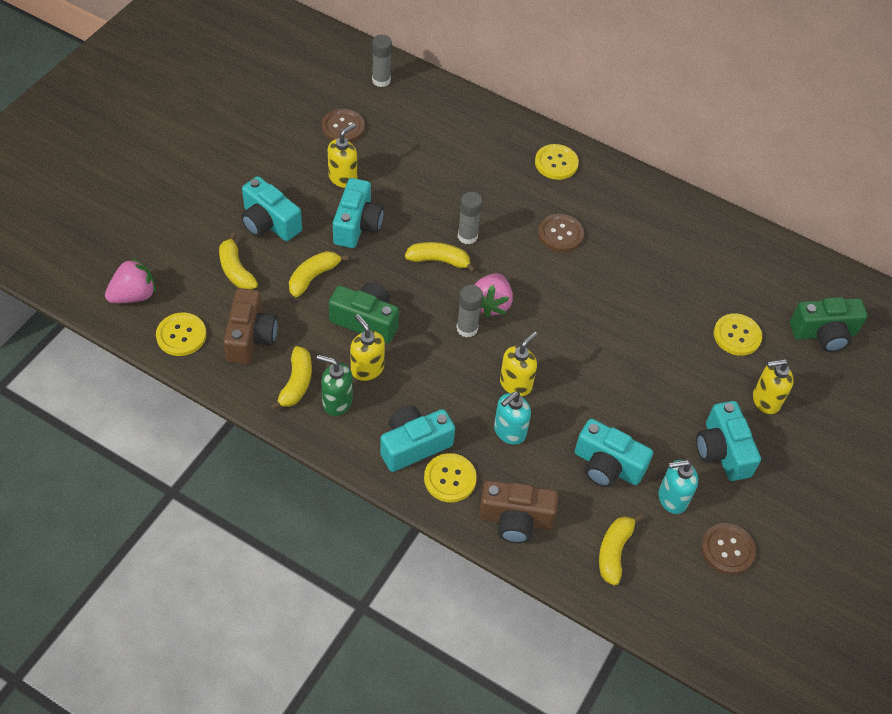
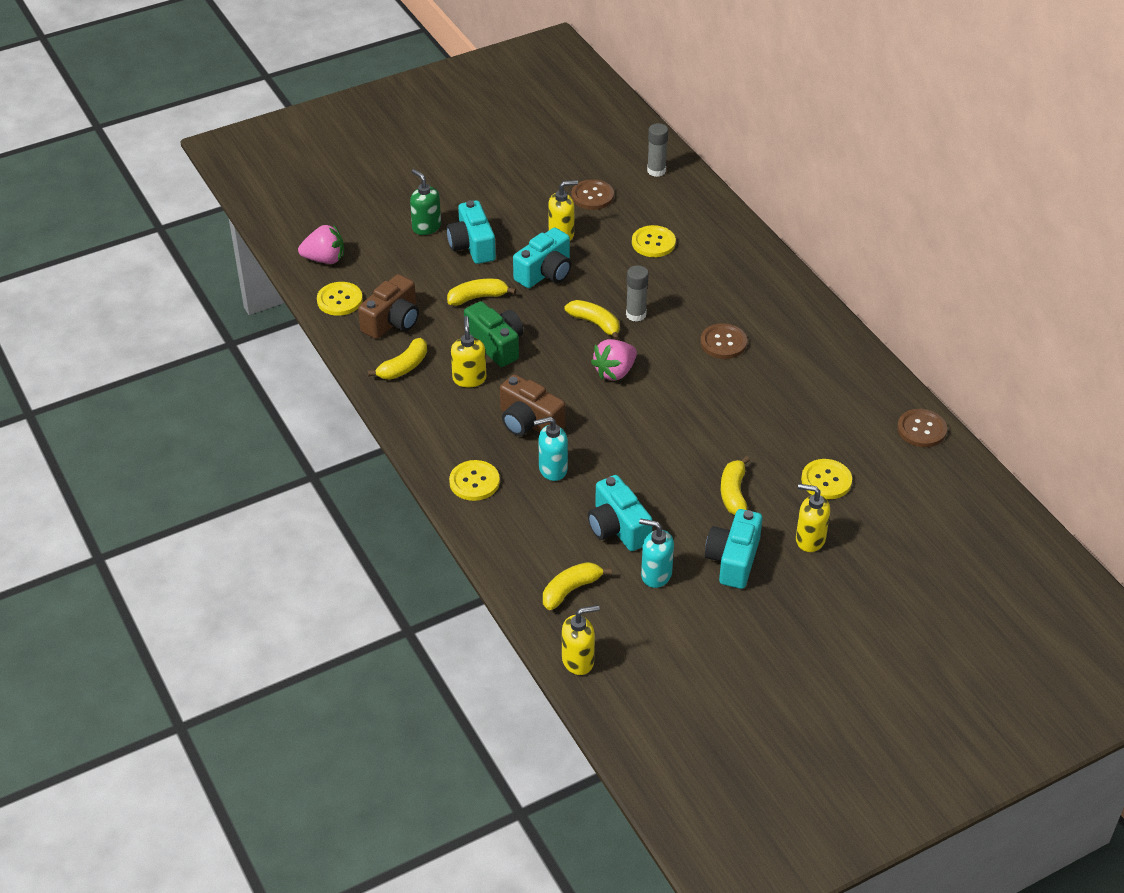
camera: 35 degrees right, 10 degrees down
yellow banana [219,233,258,289] -> yellow banana moved to [721,456,750,515]
green soap dispenser [317,355,353,416] -> green soap dispenser moved to [410,169,441,235]
turquoise camera [380,406,455,472] -> none
grey glue stick [456,285,483,338] -> none
brown camera [479,480,558,543] -> brown camera moved to [500,374,566,436]
yellow soap dispenser [500,331,538,396] -> yellow soap dispenser moved to [562,605,600,675]
yellow button [535,144,579,180] -> yellow button moved to [632,225,676,257]
brown button [701,523,756,575] -> brown button moved to [897,409,947,447]
green camera [790,297,868,352] -> none

